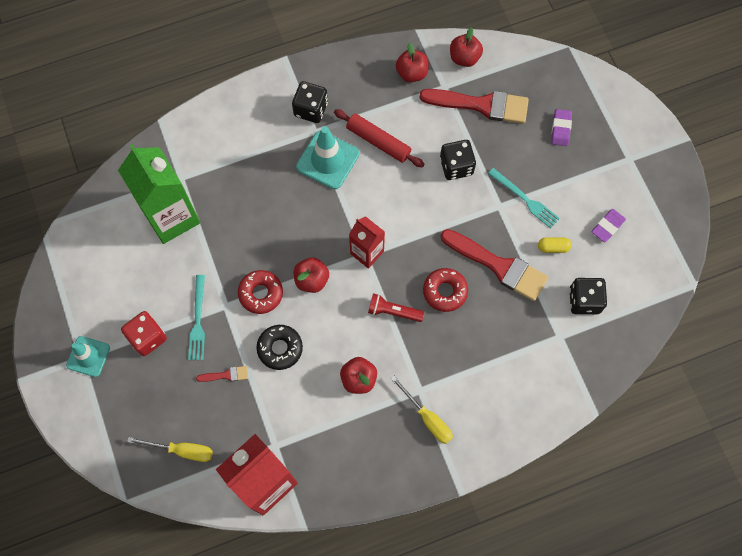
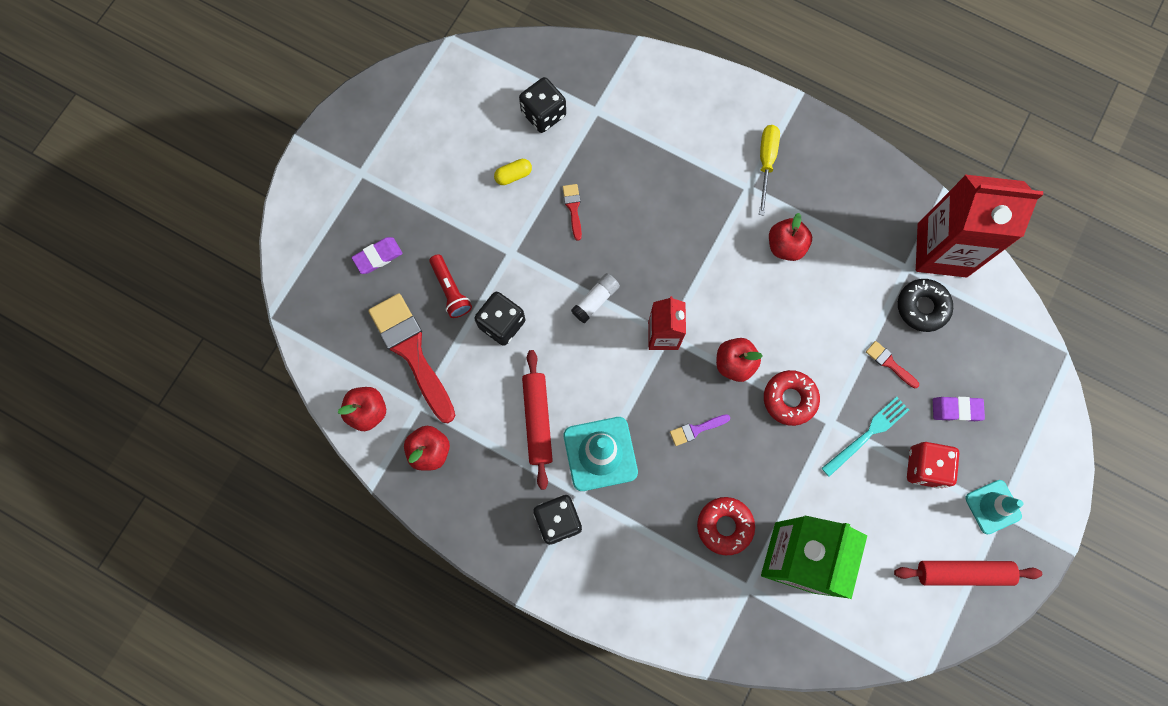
camera: 130 degrees left, 5 degrees up
yellow screwdriver [127,437,213,462] -> none
black donut [257,325,303,370] -> black donut moved to [898,279,953,332]
red flashlight [368,293,424,322] -> red flashlight moved to [429,254,472,318]
red donut [423,268,468,312] -> red donut moved to [697,497,755,555]
red brush [441,229,549,301] -> red brush [563,184,582,241], size x0.43
turquoise fork [488,168,560,228] -> none
yellow capsule [538,237,572,253] -> yellow capsule turned 75 degrees counterclockwise [494,159,532,185]
purple eraser [591,209,626,242] -> purple eraser moved to [933,397,985,421]
none -> white glue stick [571,273,620,323]
none -> purple brush [670,414,730,446]
none -> red rolling pin [894,561,1042,586]

